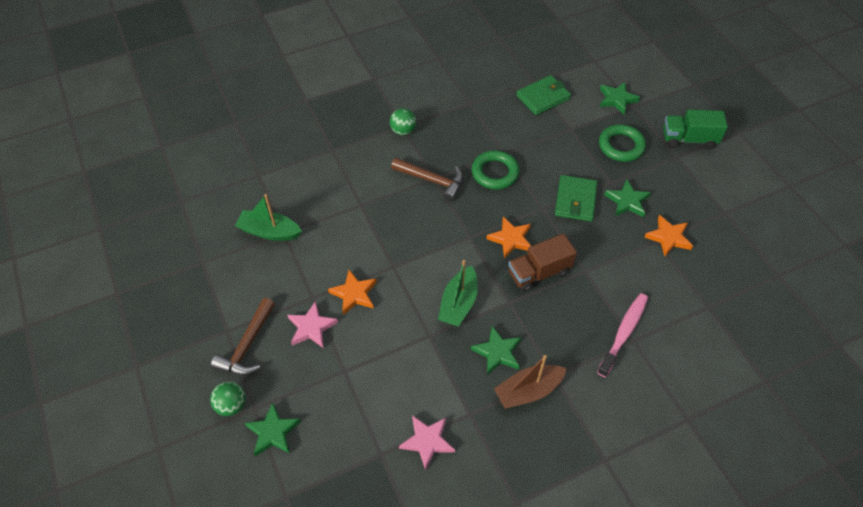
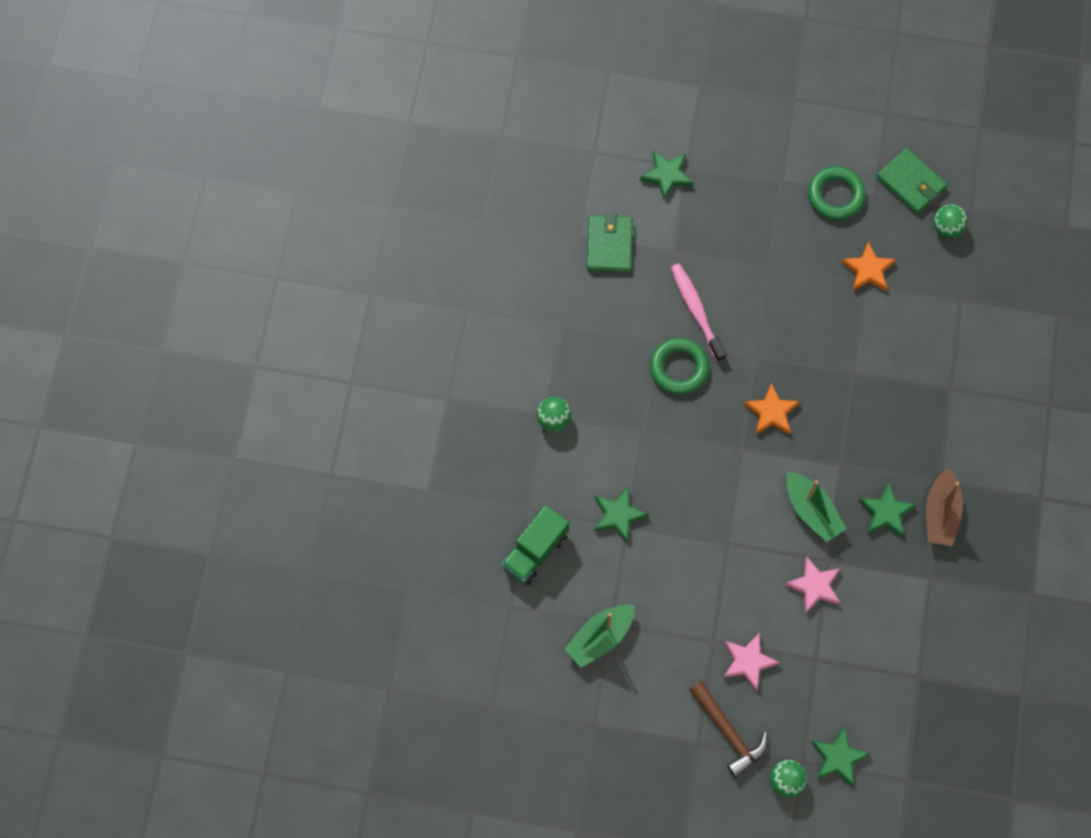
camera: 55 degrees left, 15 degrees up
orange star [328,270,377,315] -> none
brown hammer [391,158,463,201] -> none
pink star [399,415,455,471] -> pink star moved to [785,556,840,614]
brown truck [508,234,577,292] -> none
green wallet [555,175,597,222] -> green wallet moved to [876,148,947,214]
pink toothbrush [597,293,648,377] -> pink toothbrush moved to [671,263,727,363]
green ring [599,124,646,162] -> green ring moved to [808,166,866,220]
green star [604,179,651,217] -> green star moved to [594,487,649,542]
green truck [663,110,728,149] -> green truck moved to [501,505,569,585]
none -> green ball [934,204,968,238]

